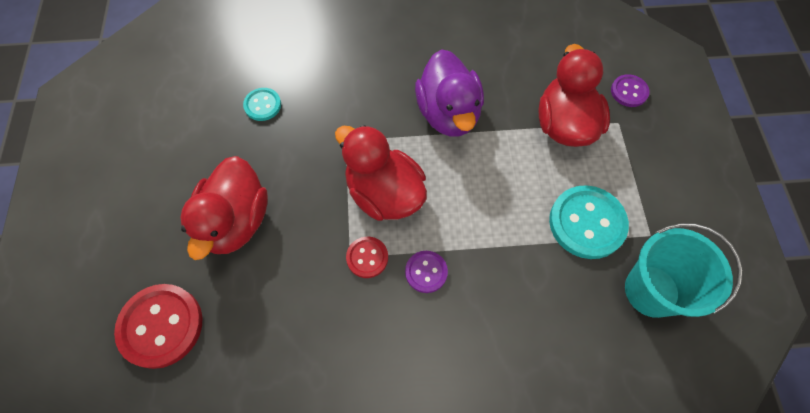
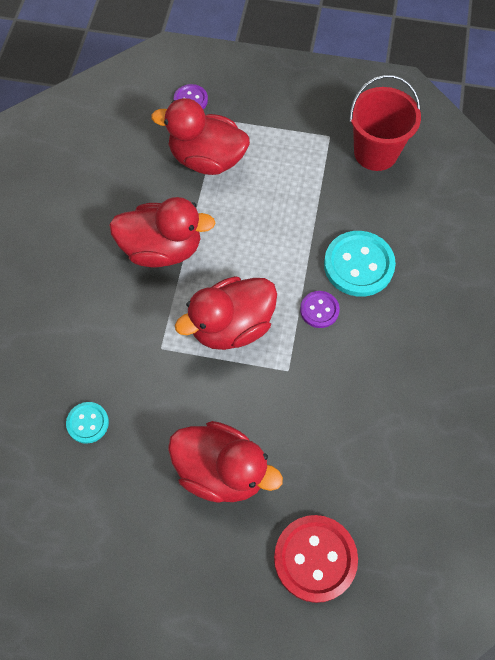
camera: 75 degrees left, 0 degrees up
red button [346,237,388,278] -> none
purple duck [415,49,484,137] -> red duck [109,197,216,267]
turquoise button [549,185,629,259] -> turquoise button moved to [324,231,396,297]
turquoise bucket [625,223,743,318] -> red bucket [349,75,421,171]

